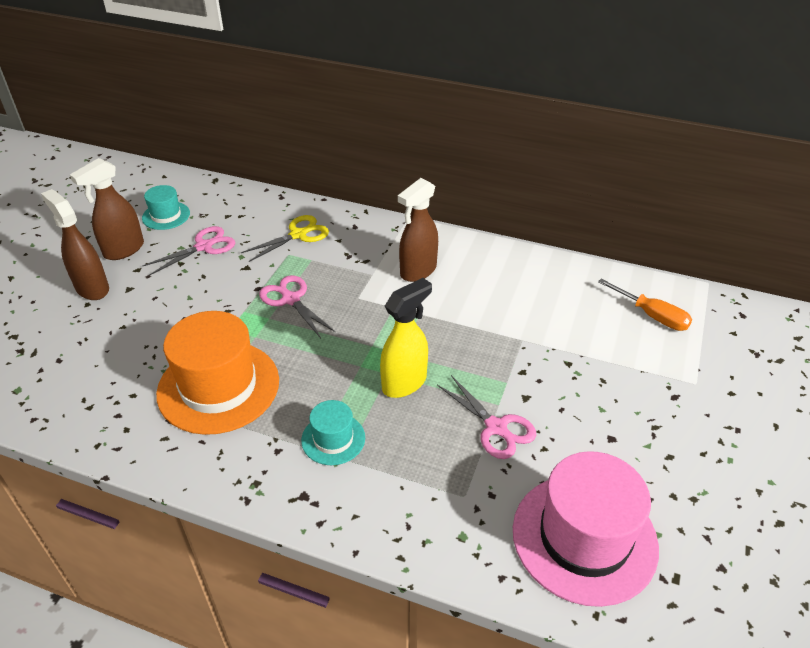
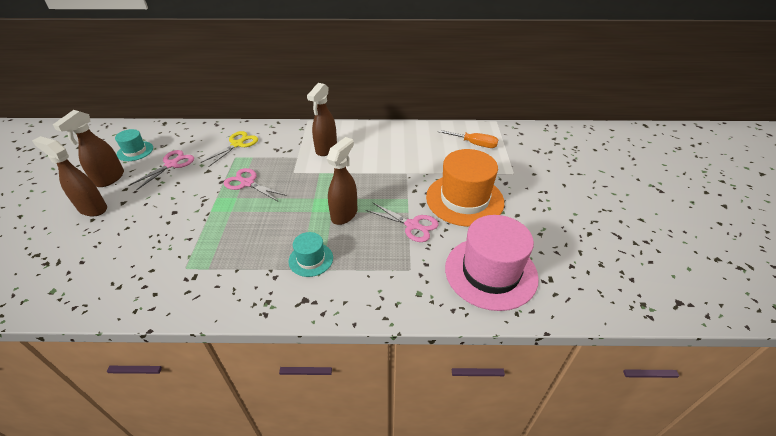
camera: 20 degrees left, 0 degrees up
orange hat [156,311,279,435] -> orange hat moved to [426,149,504,227]
yellow spray bottle [380,278,432,398] -> brown spray bottle [327,137,358,225]

